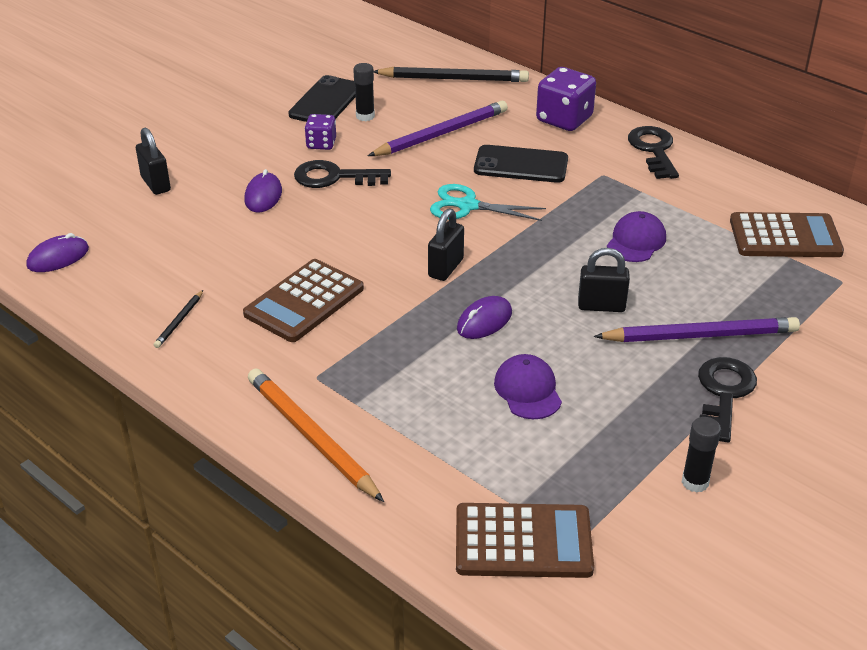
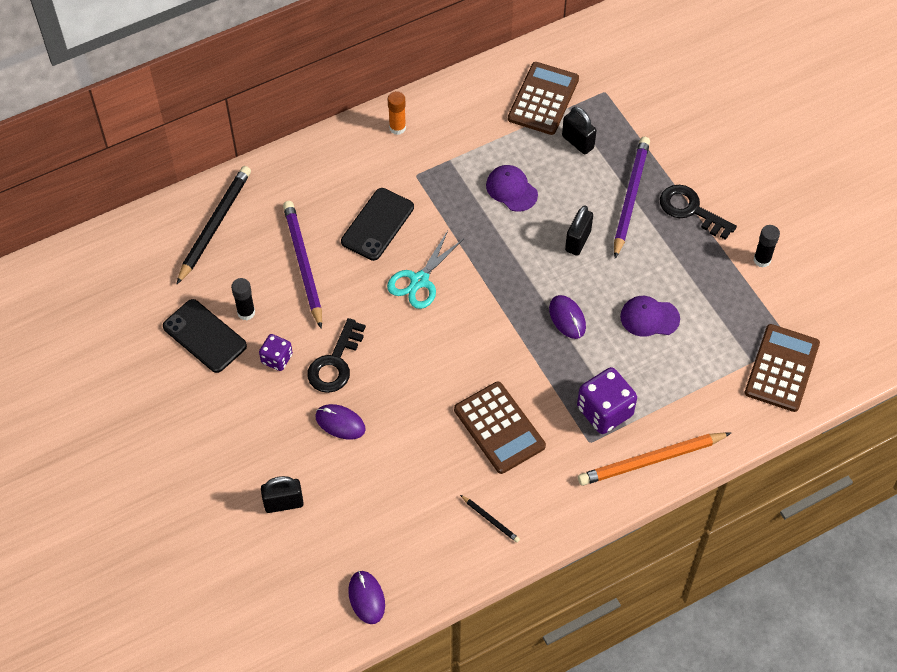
camera: 70 degrees left, 20 degrees up
black padlock [428,208,464,281] -> black padlock moved to [562,107,597,154]
purple dice [536,67,596,131] -> purple dice moved to [577,367,637,434]
black key [628,126,679,179] -> orange glue stick [388,91,406,135]

